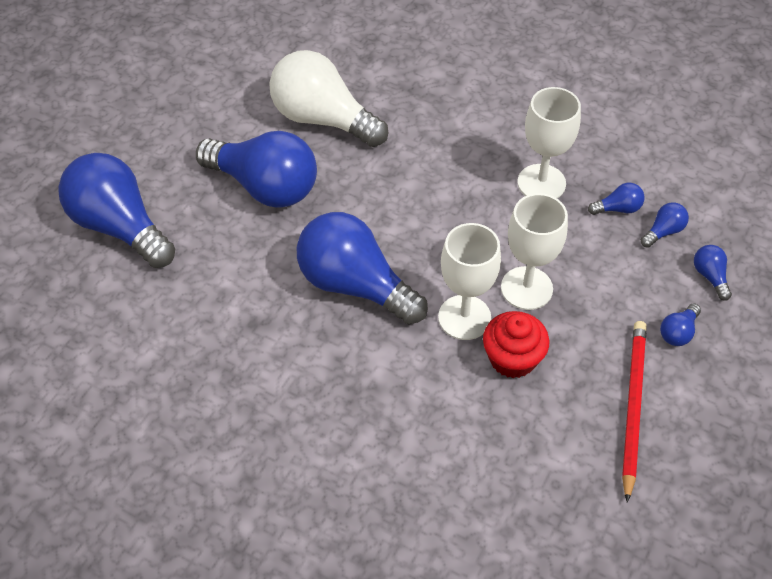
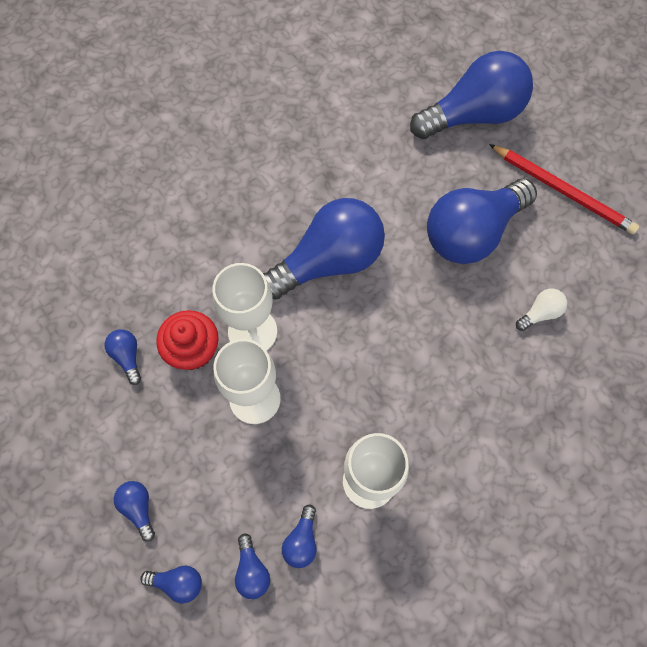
camera: 115 degrees right, 15 degrees up
white light bulb [269,50,388,147] -> white light bulb [516,289,567,331], size x0.41
red pencil [622,321,647,503] -> red pencil moved to [489,144,639,234]
none -> blue light bulb [104,329,141,385]

